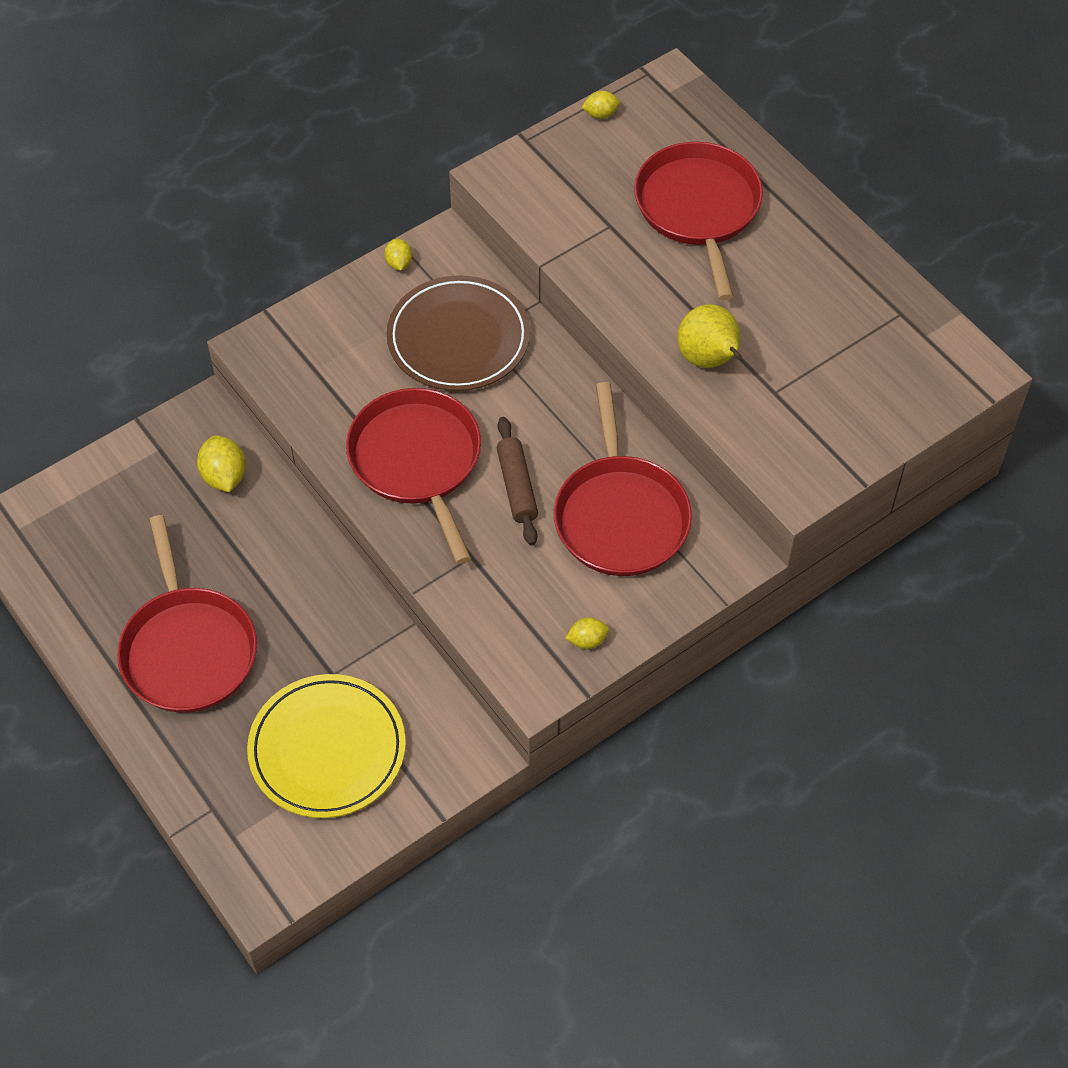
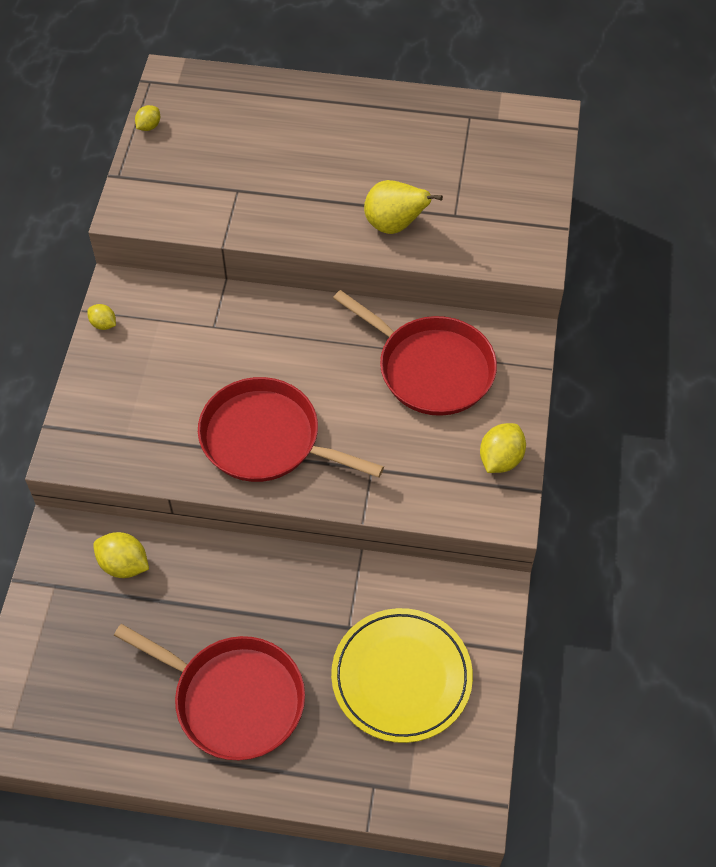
camera: 45 degrees left, 0 degrees up
brown plate [387,275,530,391] -> none
brown rolling pin [497,417,538,546] -> none
yellow lemon [565,617,609,649] -> yellow lemon [480,423,526,473], size x1.66
red pan [634,142,763,300] -> none

